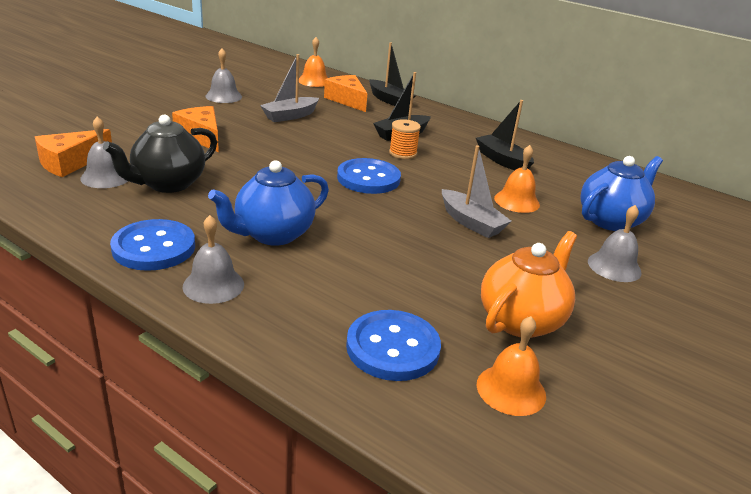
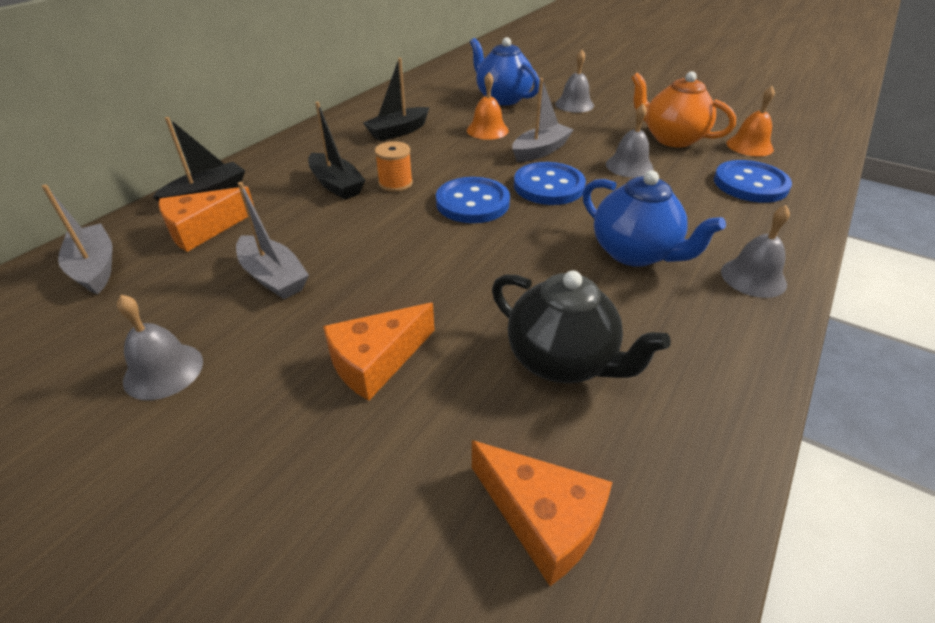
camera: 90 degrees left, 10 degrees up
grey bell [80,116,128,188] -> grey bell moved to [606,104,654,178]
blue button [110,219,195,271] -> blue button moved to [514,162,586,205]
orange bell [299,37,328,87] -> grey boat [42,184,113,294]

